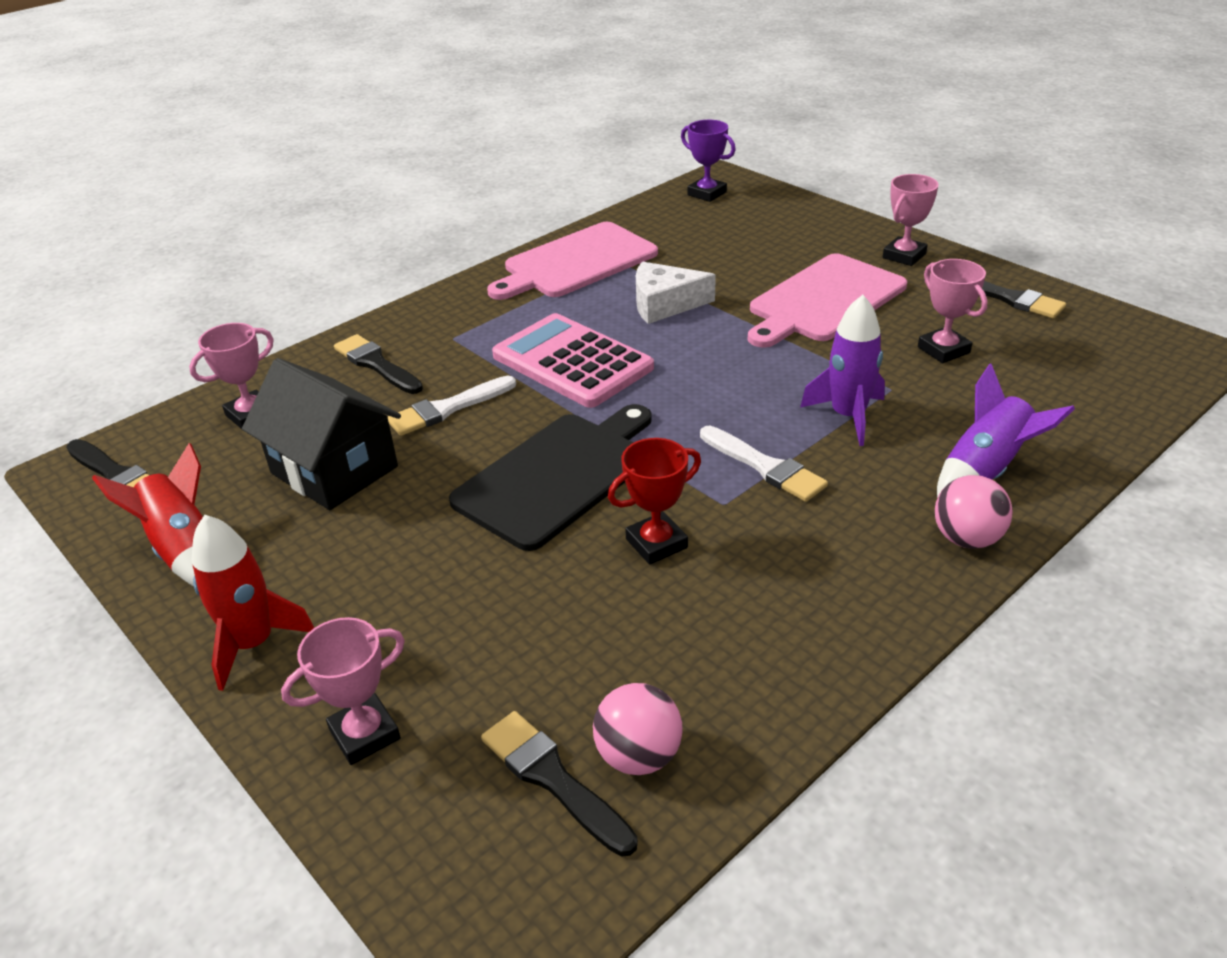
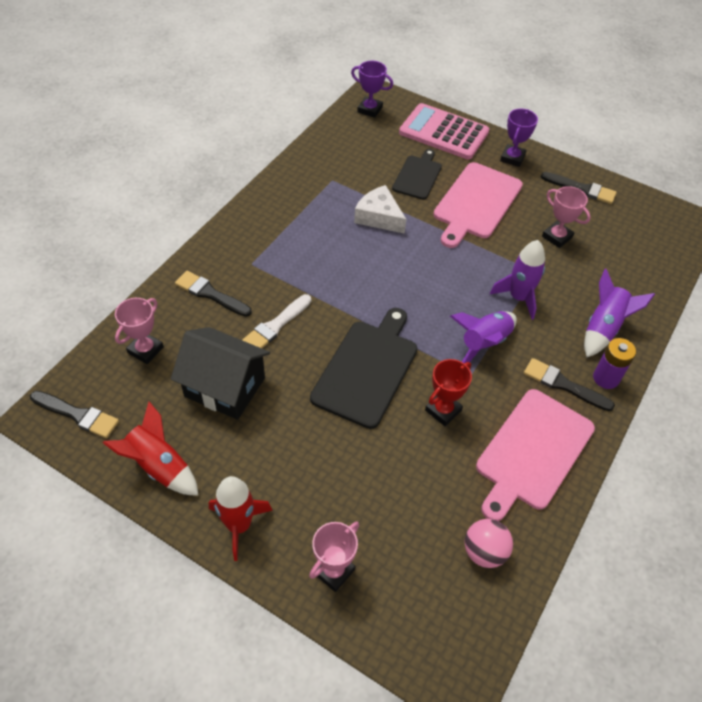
camera: 20 degrees left, 15 degrees up
black brush [481,711,638,857] -> black brush moved to [524,358,615,411]
pink cutting board [487,222,658,300] -> pink cutting board moved to [476,389,595,521]
pink calculator [492,313,654,408] -> pink calculator moved to [399,103,489,159]
white cheese [636,262,716,324] -> white cheese turned 60 degrees clockwise [354,185,406,234]
white brush [700,426,828,502] -> purple rocket [450,311,517,363]
pink trophy [883,174,939,266] -> purple trophy [500,108,538,167]
pink ball [935,475,1013,549] -> purple battery [593,338,636,389]
none -> black cutting board [392,149,442,200]

